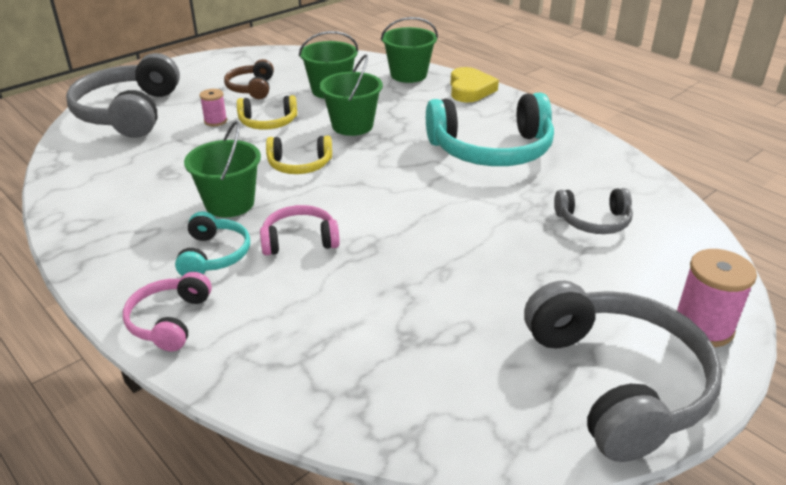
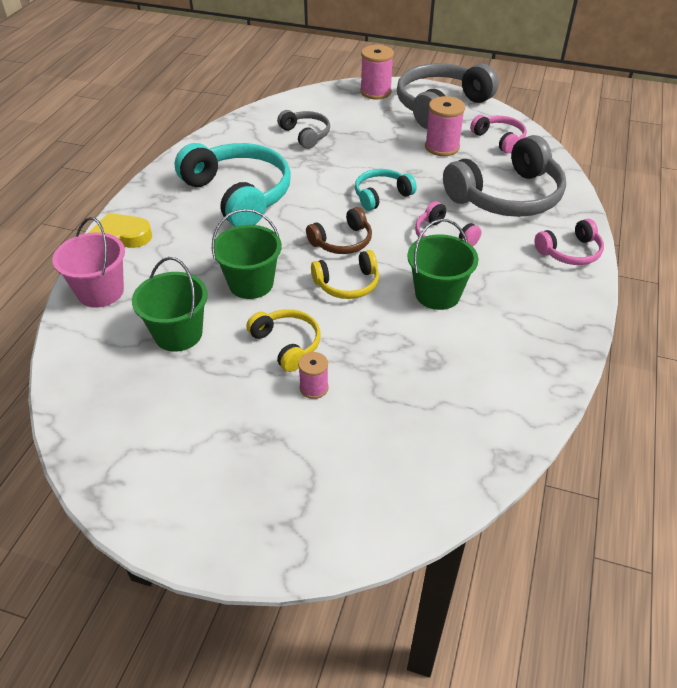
camera: 120 degrees left, 10 degrees up
grey headphones [66,53,180,138] -> grey headphones moved to [443,135,566,217]
turquoise headphones [175,211,250,276] -> turquoise headphones moved to [355,169,417,211]
brown headphones [224,59,274,99] -> brown headphones moved to [306,207,372,254]
yellow headphones [266,136,332,174] -> yellow headphones turned 105 degrees clockwise [311,250,379,299]
green bucket [381,17,438,83] -> pink bucket [52,217,125,308]
none -> pink spool [425,96,465,156]
none -> pink headphones [470,115,527,154]

